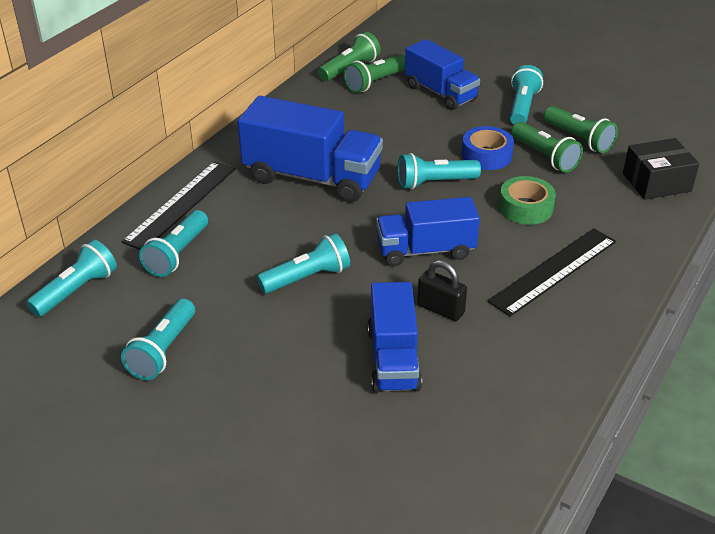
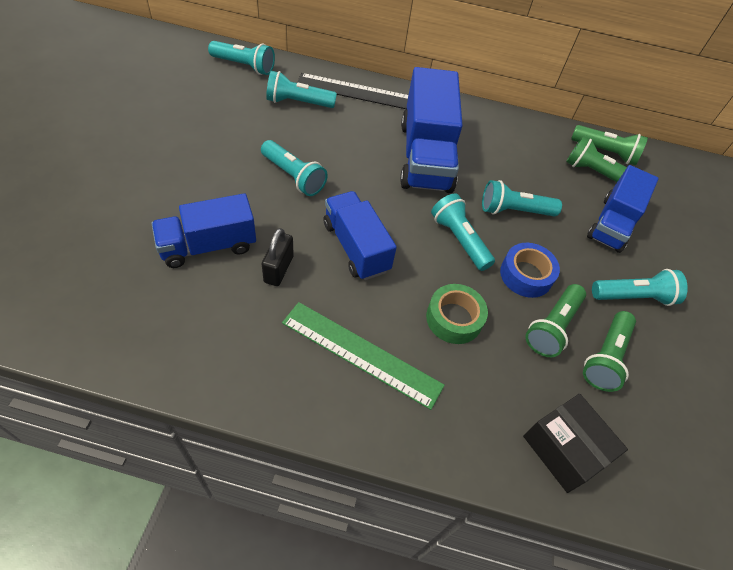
camera: 65 degrees right, 15 degrees up
turquoise flashlight [121,298,195,380] -> turquoise flashlight moved to [482,180,562,216]
black ruler [488,228,616,317] -> green ruler [282,302,445,410]

